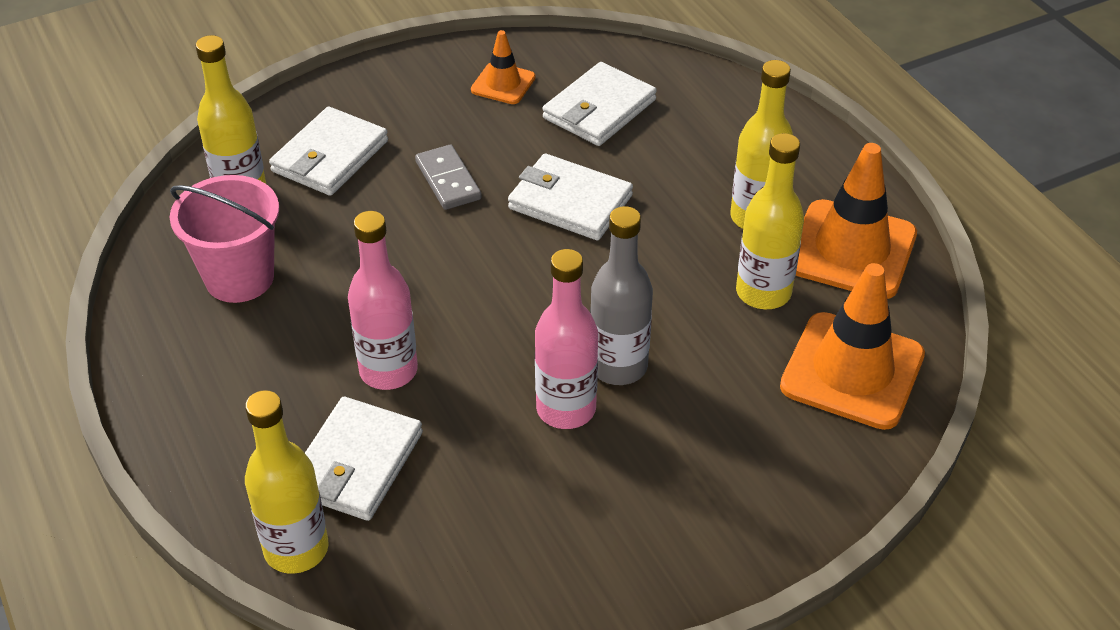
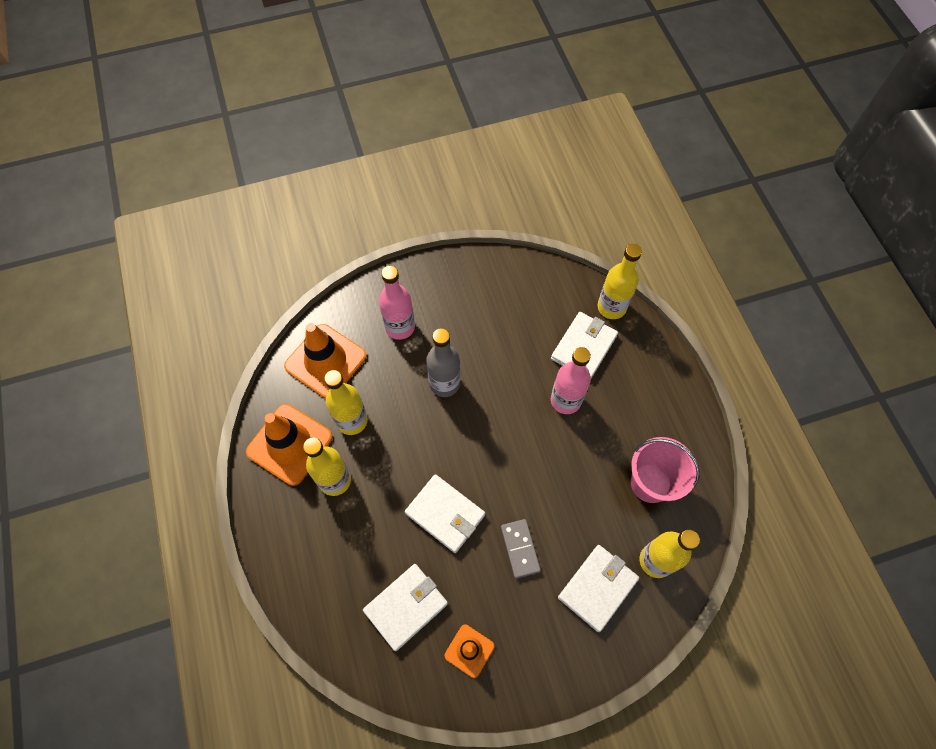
camera: 170 degrees left, 20 degrees up
pink bottle [535,249,598,429] -> pink bottle moved to [379,266,415,340]

